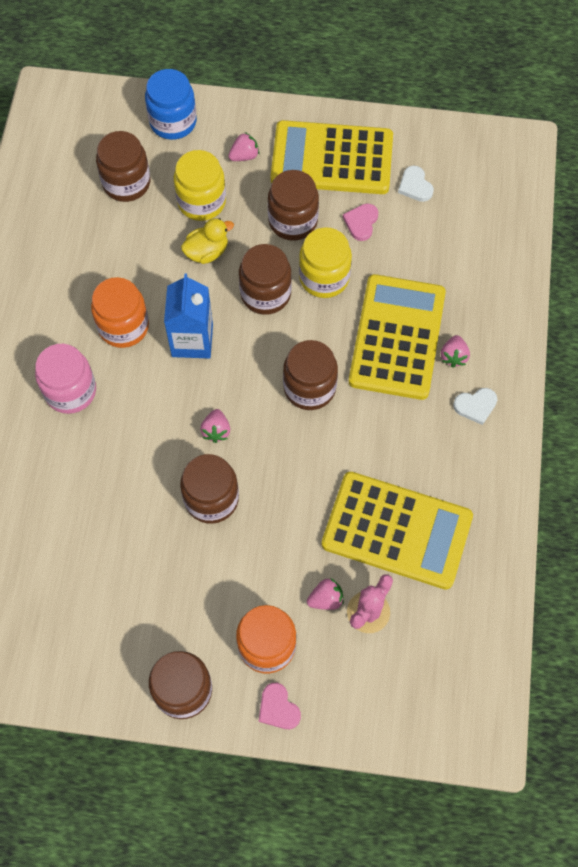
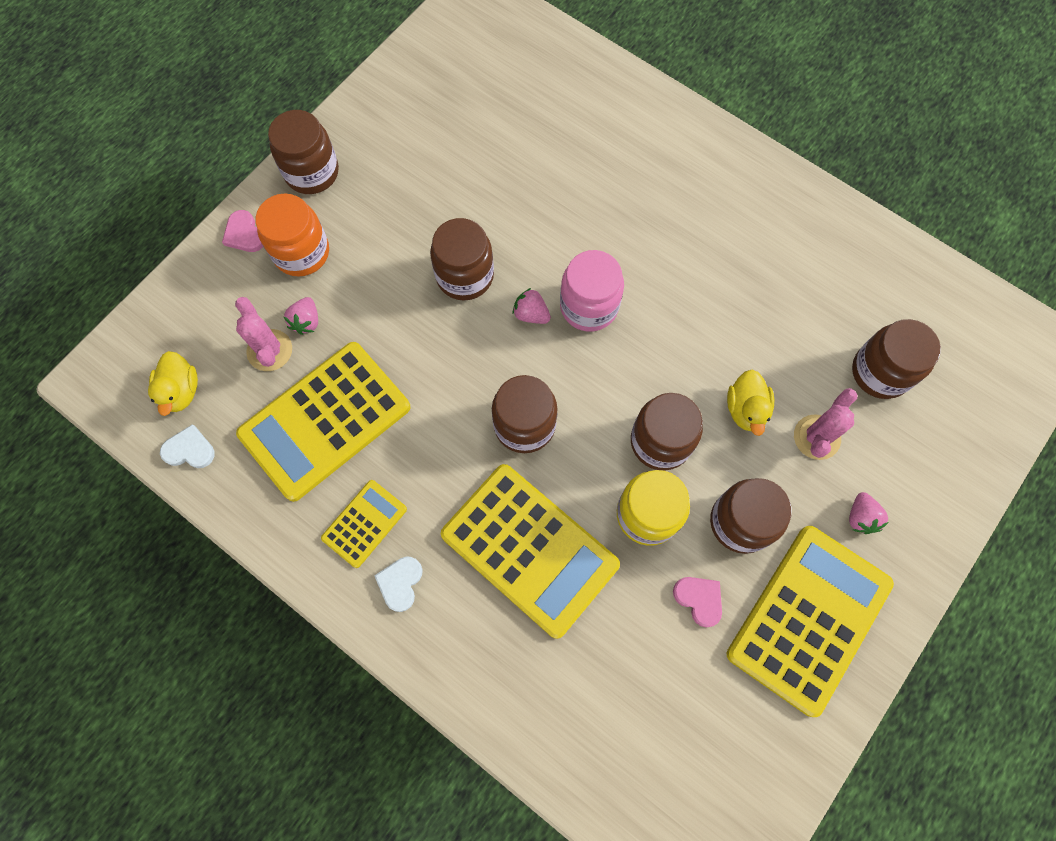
camera: 120 degrees right, 5 degrees up
pink jar [35,344,96,414] -> pink jar moved to [560,250,624,332]
orange jar [91,277,149,348] -> none
blue jar [145,69,197,140] -> none
blue carton [164,273,213,359] -> none
yellow jar [174,150,226,221] -> pink cactus [794,388,857,460]
pink heart [259,683,301,729] -> pink heart turned 120 degrees counterclockwise [222,210,263,252]
white heart [398,166,434,202] -> white heart moved to [160,424,215,468]
pink strawberry [441,335,470,368] -> none
none -> yellow duck [148,351,198,416]
none -> yellow calculator [321,480,407,568]

